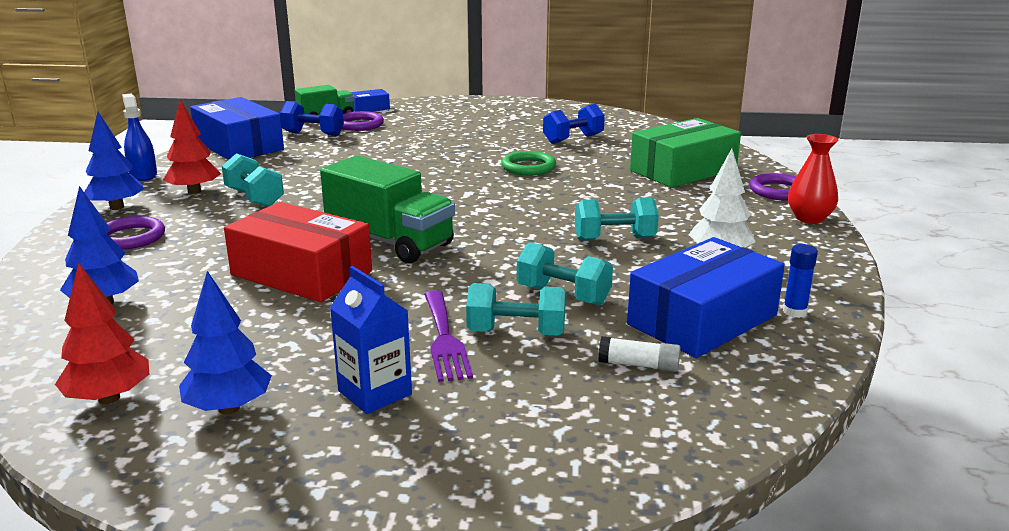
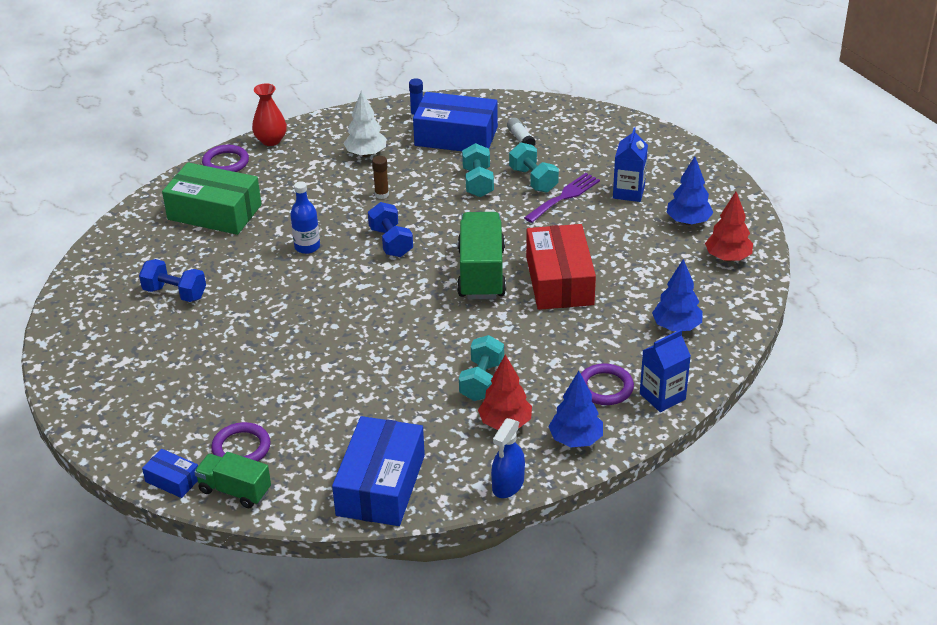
camera: 125 degrees left, 15 degrees up
blue dumbbell [280,101,344,136] -> blue dumbbell moved to [368,202,413,257]
green ring [501,151,556,175] -> none
turquoise dumbbell [575,197,659,241] -> brown glue stick [372,156,389,199]
none -> blue bottle [290,181,320,254]
none -> blue carton [640,330,691,412]

